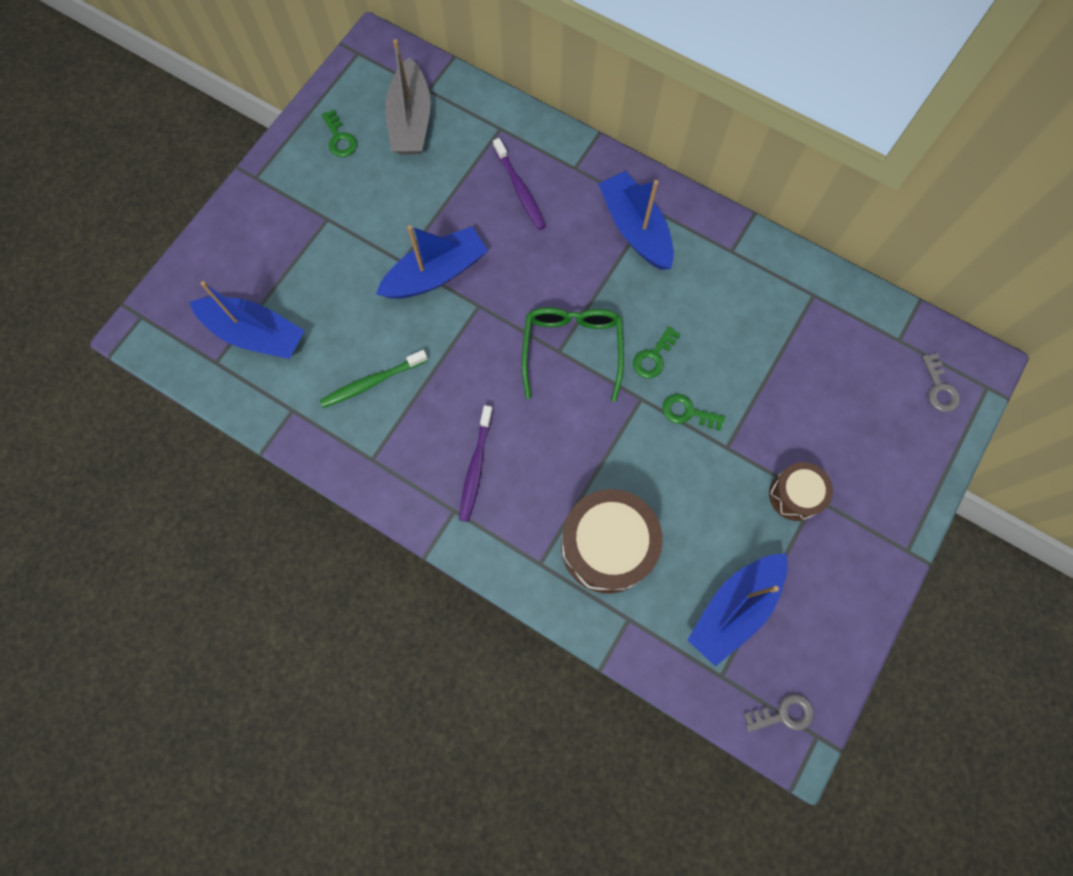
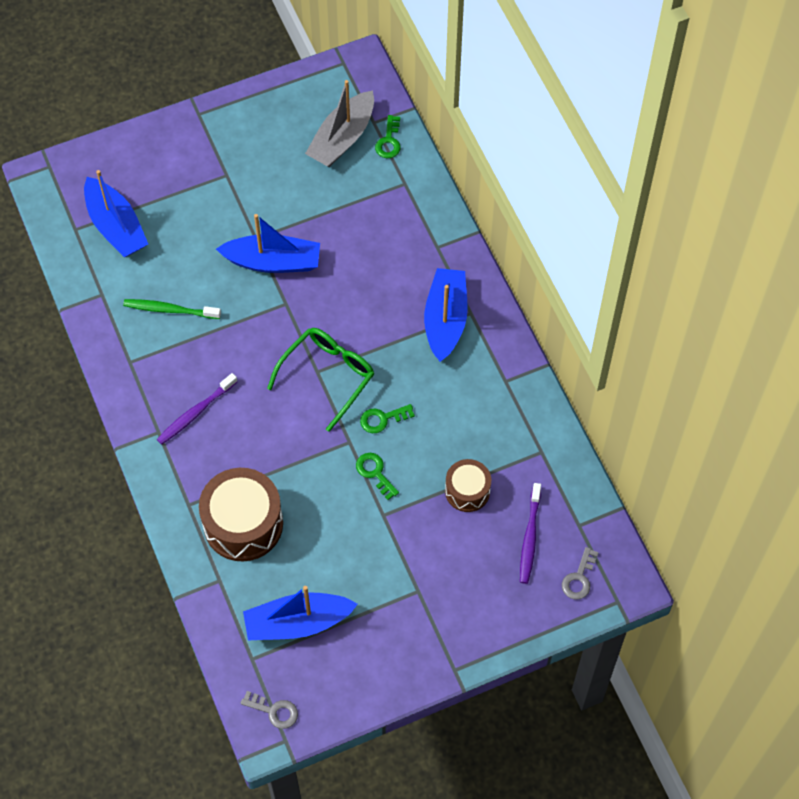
camera: 35 degrees right, 10 degrees down
green key [321,110,357,157] -> green key moved to [375,115,401,158]
purple toothbrush [493,138,546,230] -> purple toothbrush moved to [520,483,541,584]
brown drum [769,462,833,521] -> brown drum moved to [445,459,491,512]

